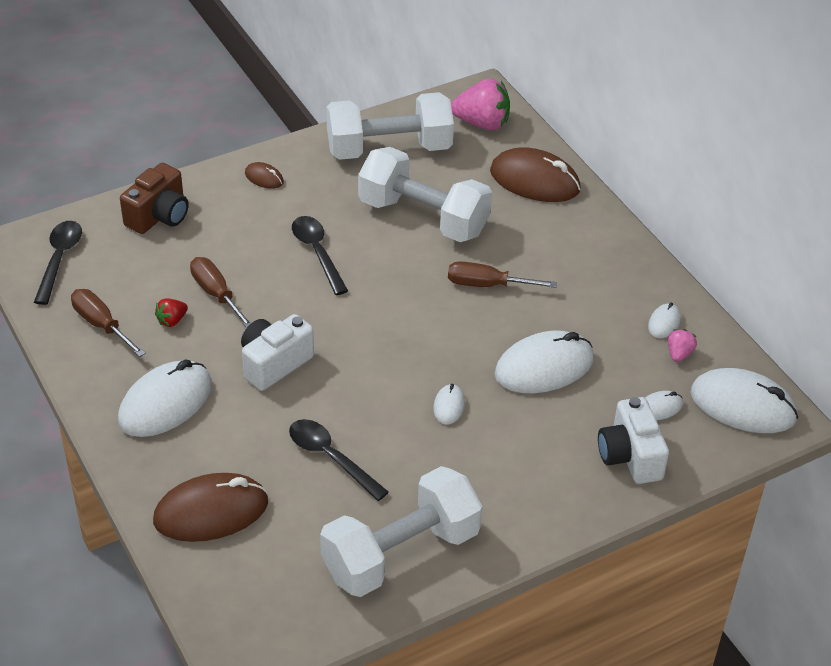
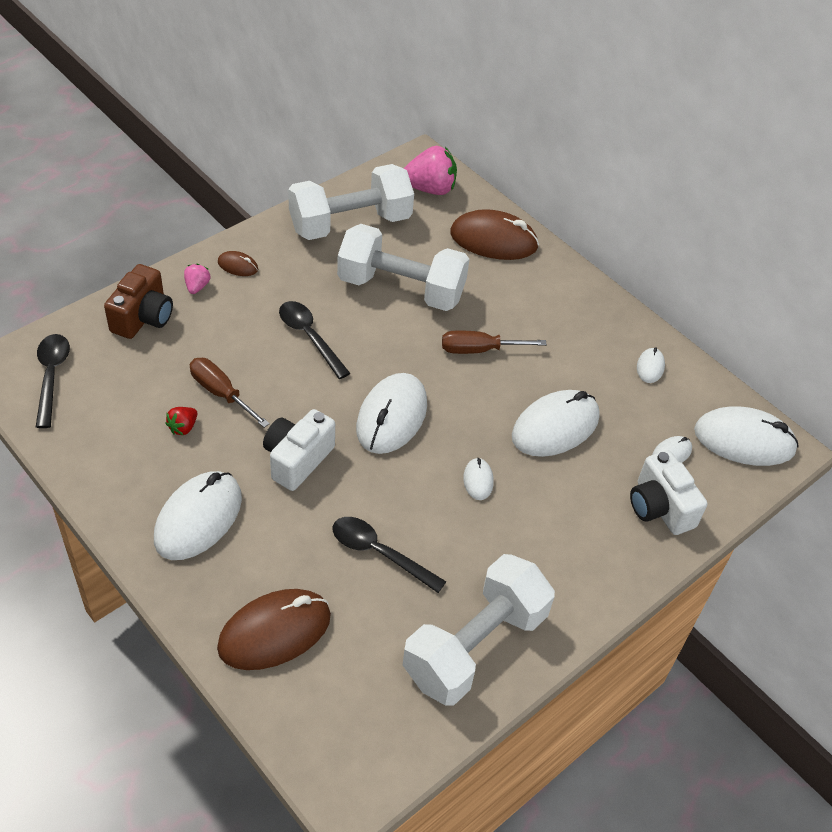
camera: 15 degrees left, 5 degrees up
brown screwdriver [71,289,146,357] -> none
pink strawberry [668,329,697,362] -> pink strawberry moved to [184,264,210,294]
none -> white mouse [356,373,427,454]

